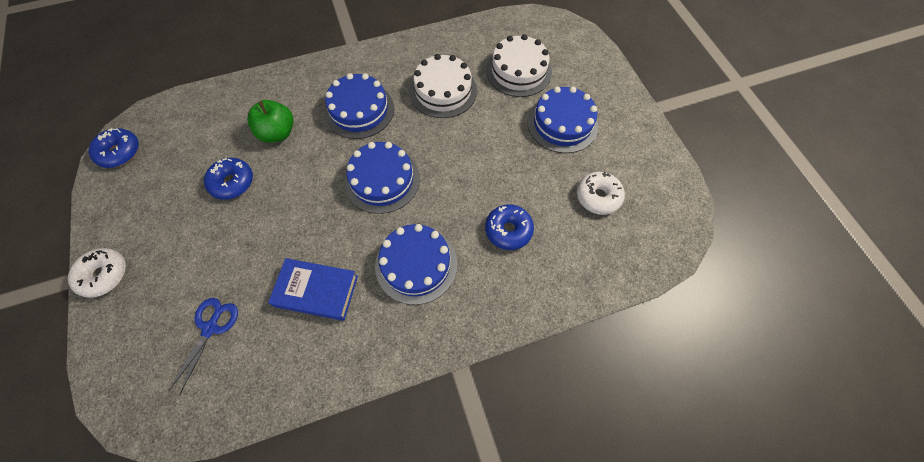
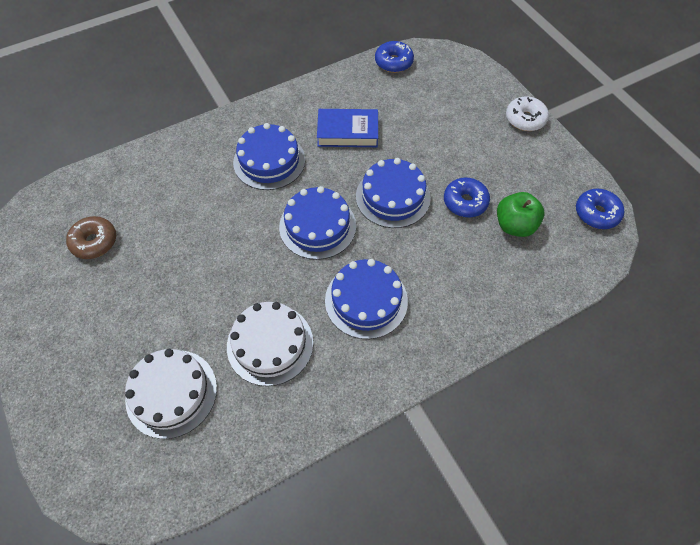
camera: 170 degrees right, 5 degrees down
blue scissors [169,298,238,394] -> none
green apple [247,100,294,143] -> green apple moved to [497,192,544,237]
blue donut [485,204,534,250] -> blue donut moved to [375,41,414,73]
blue cake [527,86,598,153] -> blue cake moved to [356,158,431,228]
white donut [577,172,625,215] -> brown donut [66,216,116,259]

